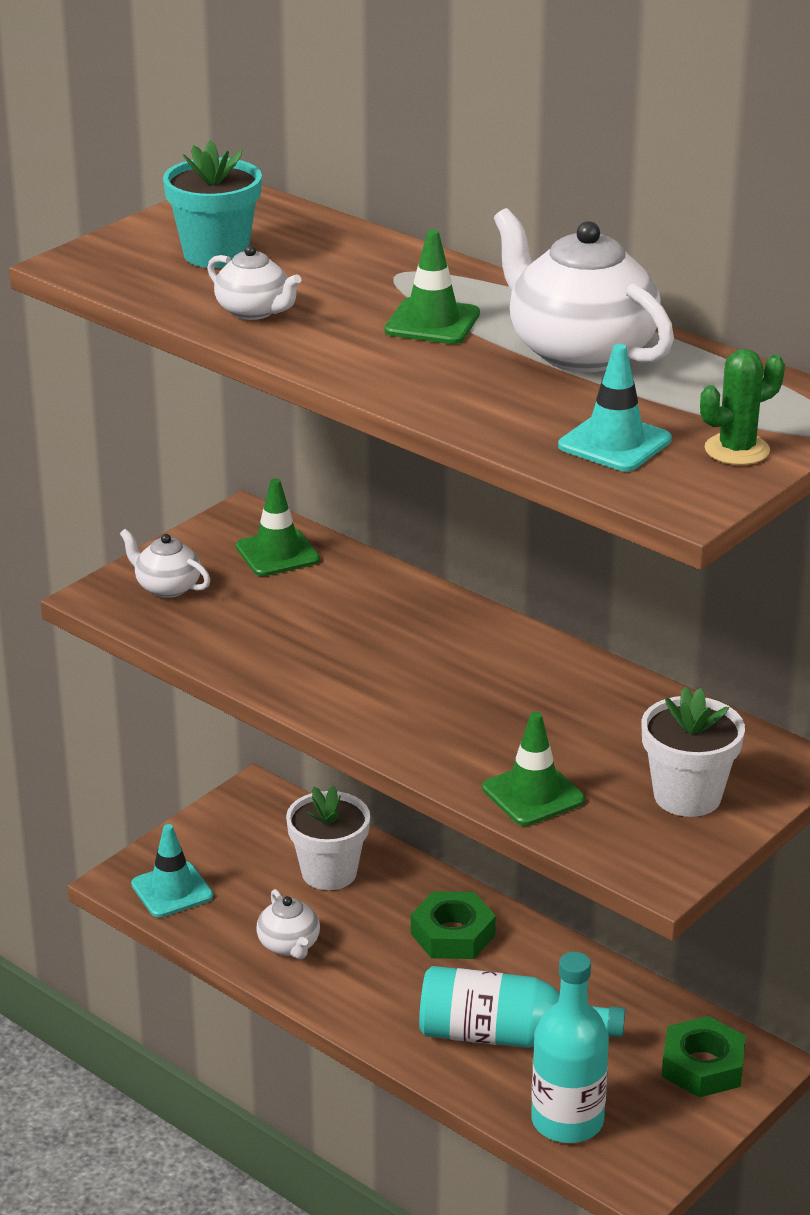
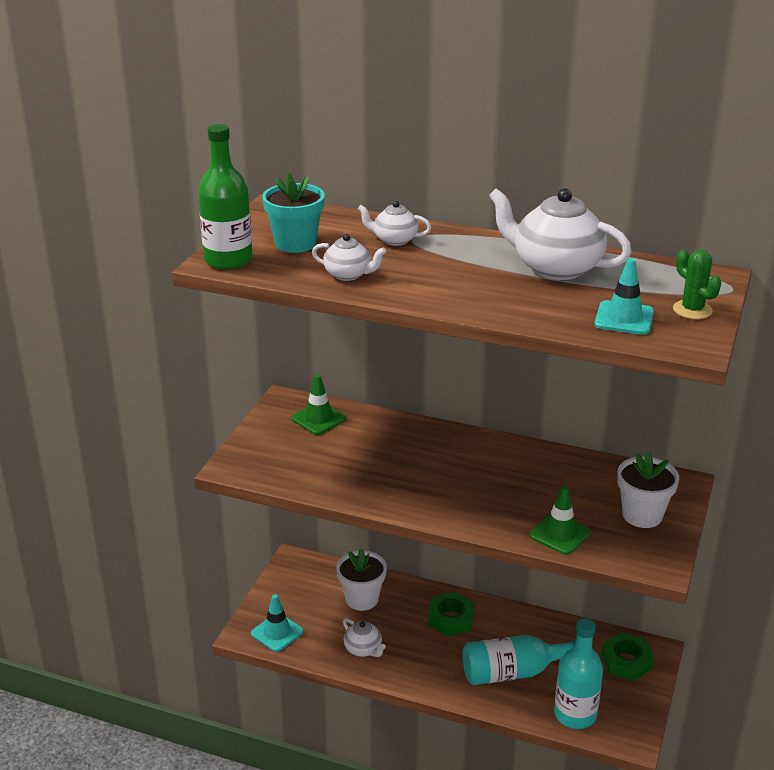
camera: 20 degrees left, 0 degrees up
white teapot [120,529,210,598] -> white teapot moved to [358,201,431,246]
green traffic cone [384,229,480,344] -> none
green cactus [700,349,785,465] -> green cactus turned 75 degrees counterclockwise [673,249,722,319]
none -> green bottle [198,124,253,270]

